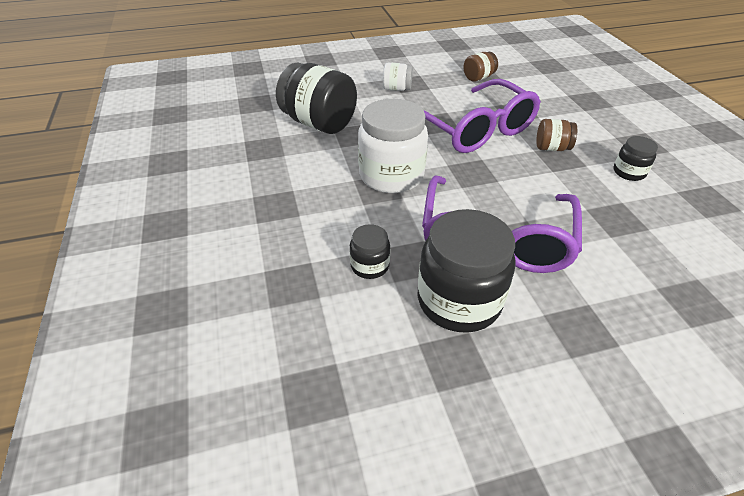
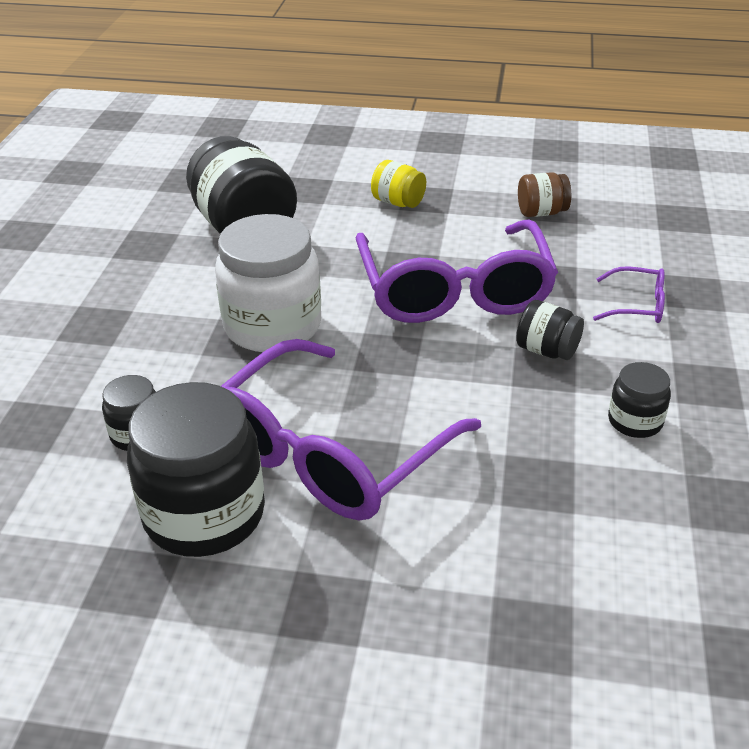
camera: 25 degrees right, 5 degrees down
white jar [383,63,413,91] -> yellow jar [371,160,426,208]
brown jar [537,119,577,151] -> black jar [516,300,584,360]
none -> purple glasses [593,267,665,323]

